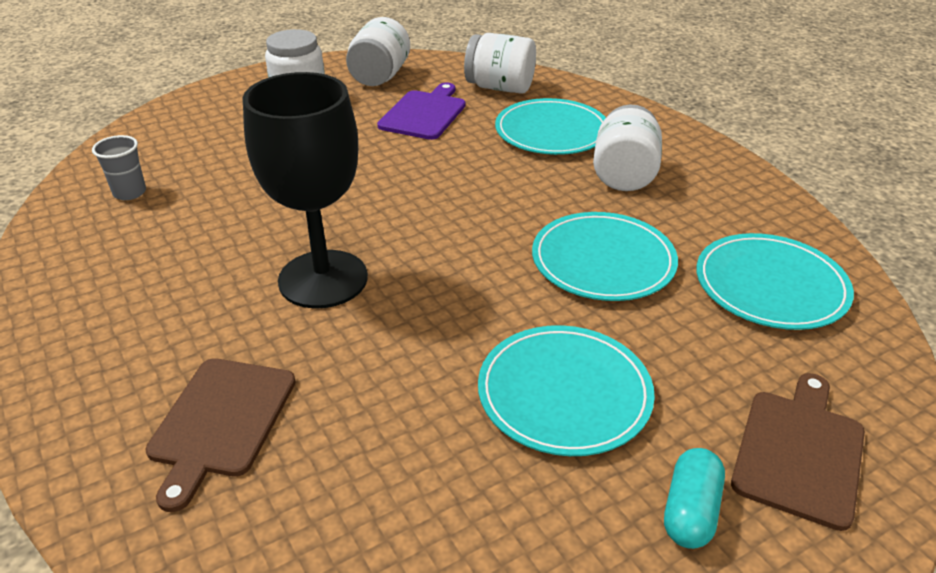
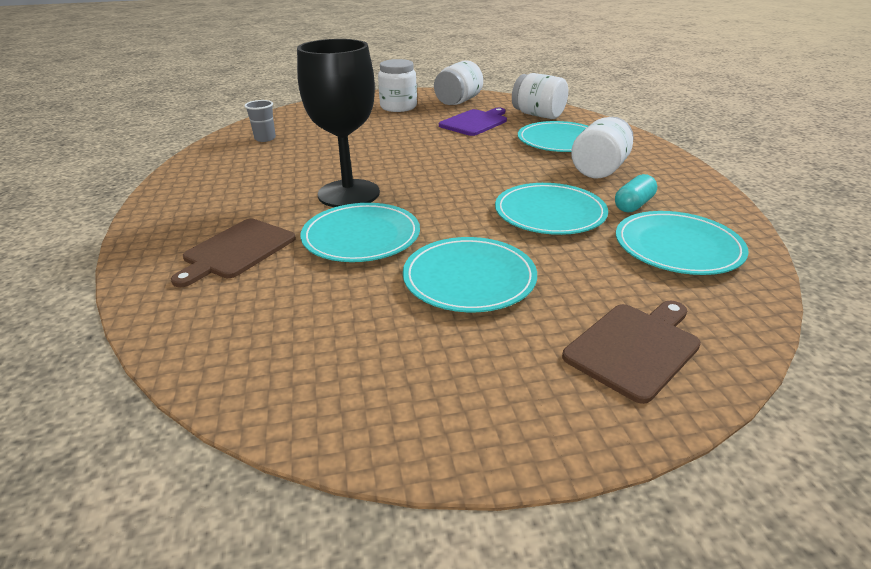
camera: 20 degrees right, 5 degrees down
turquoise capsule [664,448,725,549] -> turquoise capsule moved to [615,174,657,213]
none -> turquoise plate [301,203,420,262]

